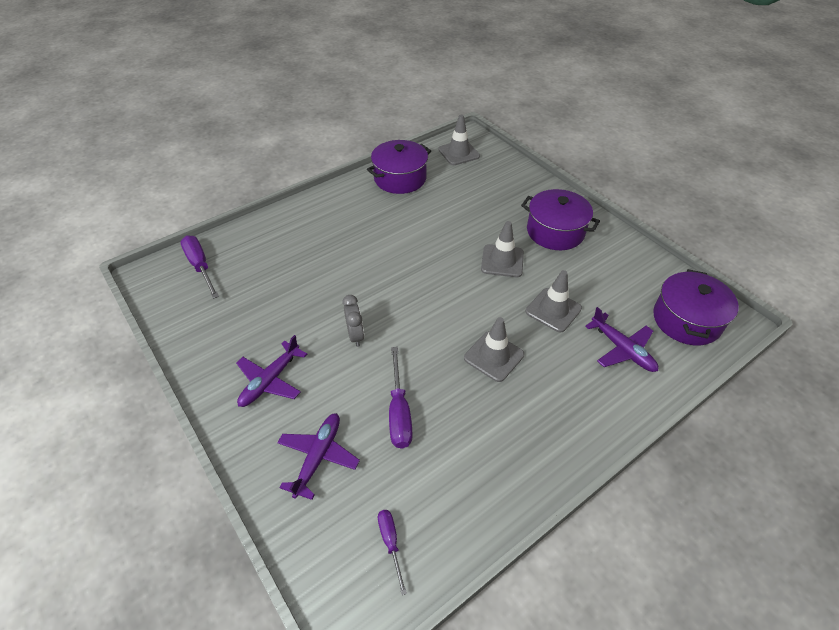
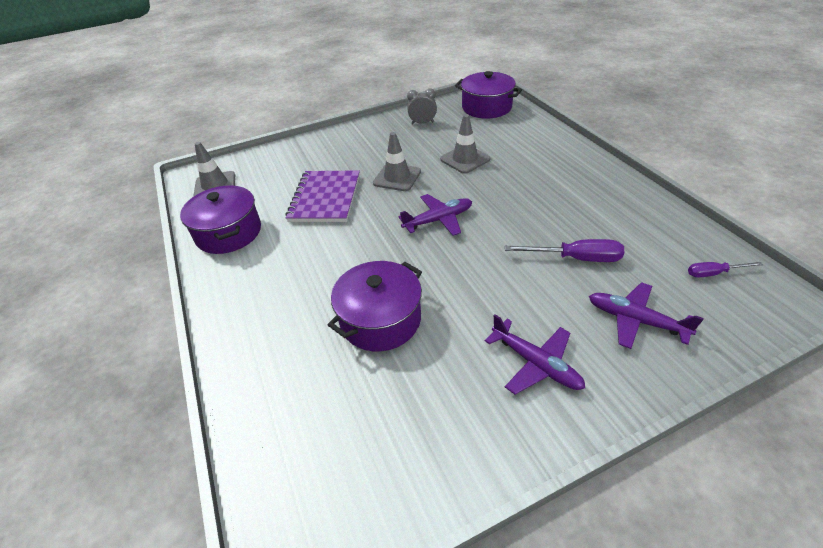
camera: 75 degrees left, 5 degrees down
purple screwdriver [181,235,219,299] -> none
grey clock [342,295,364,347] -> grey clock moved to [407,88,437,124]
grey traffic cone [464,317,524,382] -> none
purple pot [521,189,600,250] -> purple pot moved to [328,261,422,351]
purple plane [585,307,659,372] -> purple plane moved to [398,194,472,236]
none -> purple notebook [285,170,360,222]

